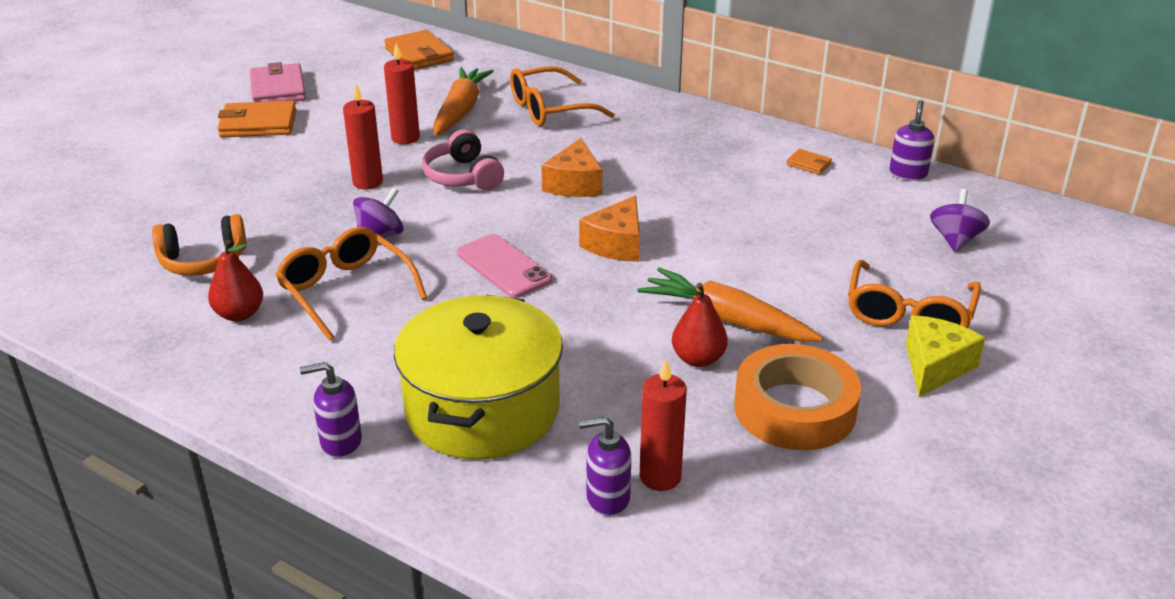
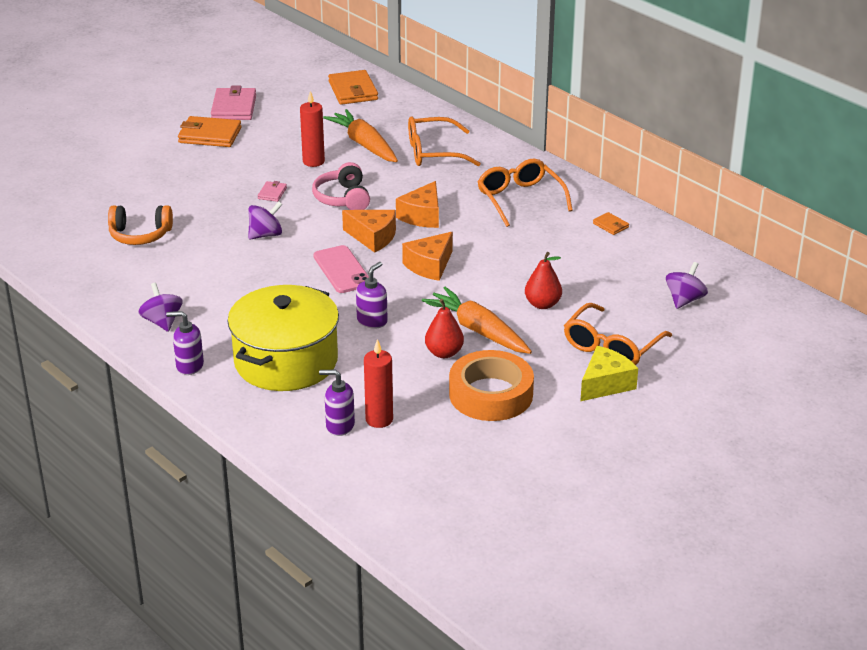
camera: 15 degrees right, 0 degrees up
red pear [208,239,263,322] -> red pear moved to [525,252,562,309]
orange glasses [275,227,427,341] -> orange glasses moved to [478,159,573,227]
red candle [343,84,383,189] -> pink wallet [258,181,287,202]
orange carrot [433,67,494,136] -> orange carrot turned 60 degrees counterclockwise [323,109,398,162]
purple soap dispenser [889,100,934,181] -> purple soap dispenser moved to [356,262,388,329]
none -> purple spinning top [138,283,183,332]
none -> orange cheese [342,210,396,253]

